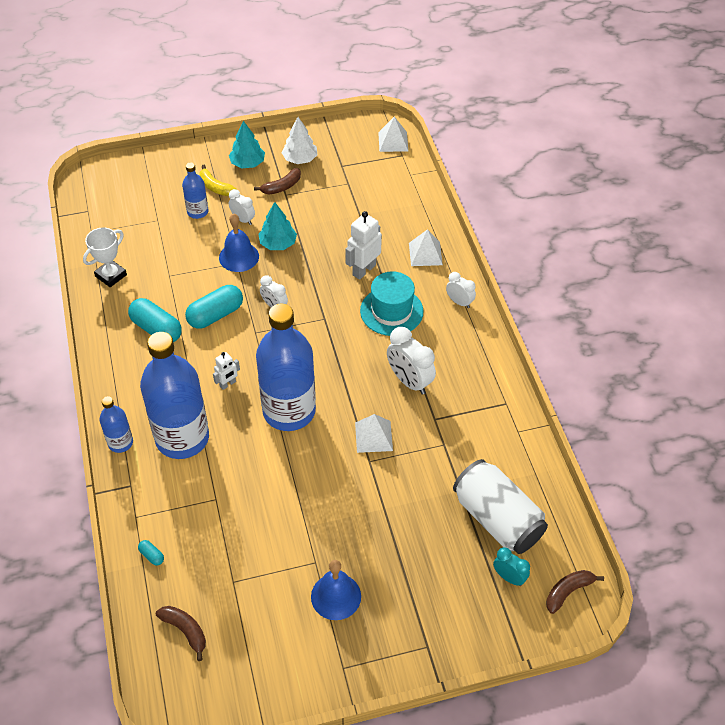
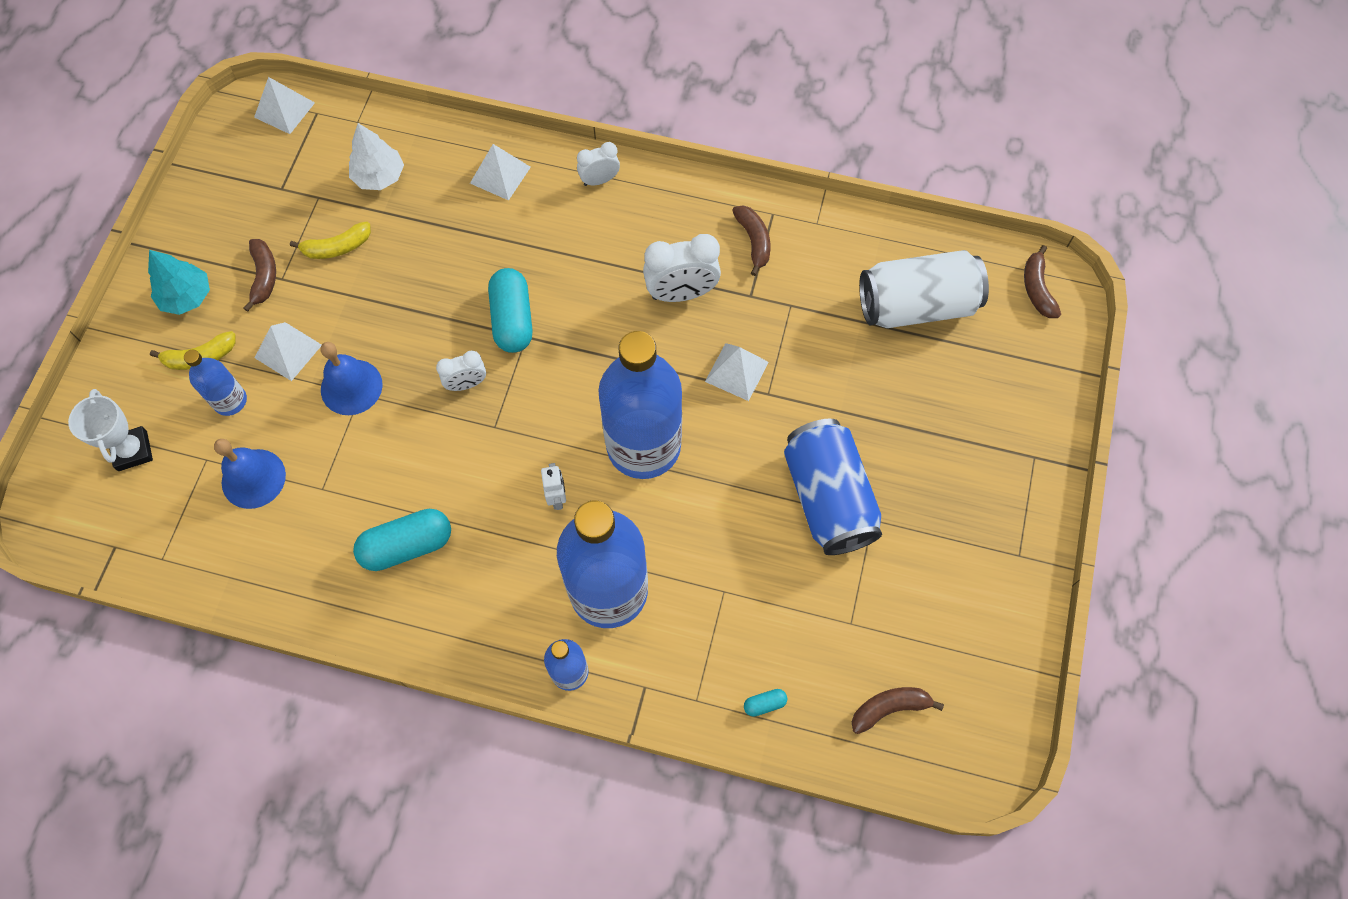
camera: 60 degrees left, 15 degrees up
white trophy [83,228,127,287] -> white trophy moved to [68,389,153,471]
turquoise capsule [185,285,243,328] -> turquoise capsule moved to [488,268,533,353]
white clock [229,189,255,225] -> white pyramid [255,322,322,381]
turquoise tree [258,202,297,250] -> none
white tree [282,117,317,164] -> white tree moved to [349,123,404,190]
blue bell [311,560,361,620] -> blue bell moved to [214,439,286,509]
white robot [345,211,382,280] -> none
turquoise hat [360,271,424,336] -> none
turquoise clock [493,547,530,586] -> none
none -> yellow banana [290,221,371,259]
none -> brown banana [732,205,771,276]
none -> blue can [784,419,882,555]

